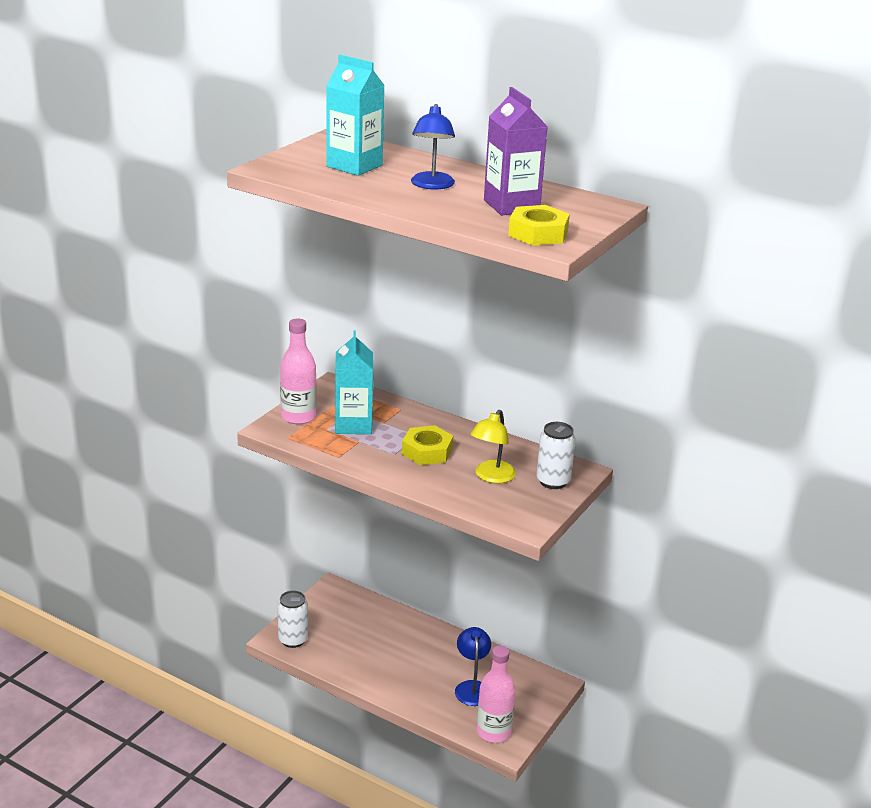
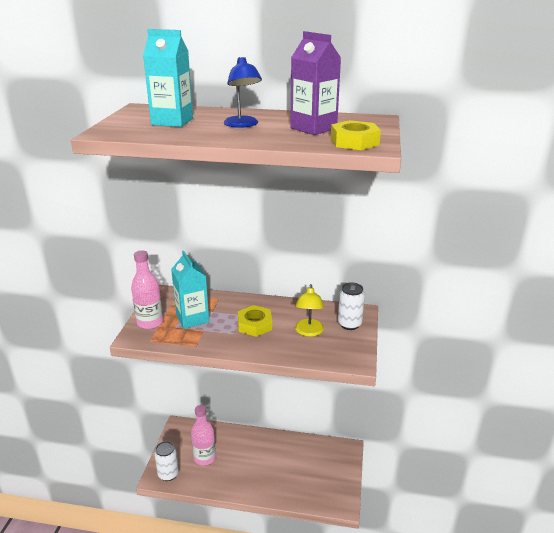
camera: 20 degrees left, 0 degrees up
blue lamp [455,627,491,706] -> none
pink bottle [477,646,515,742] -> pink bottle moved to [191,405,216,466]

